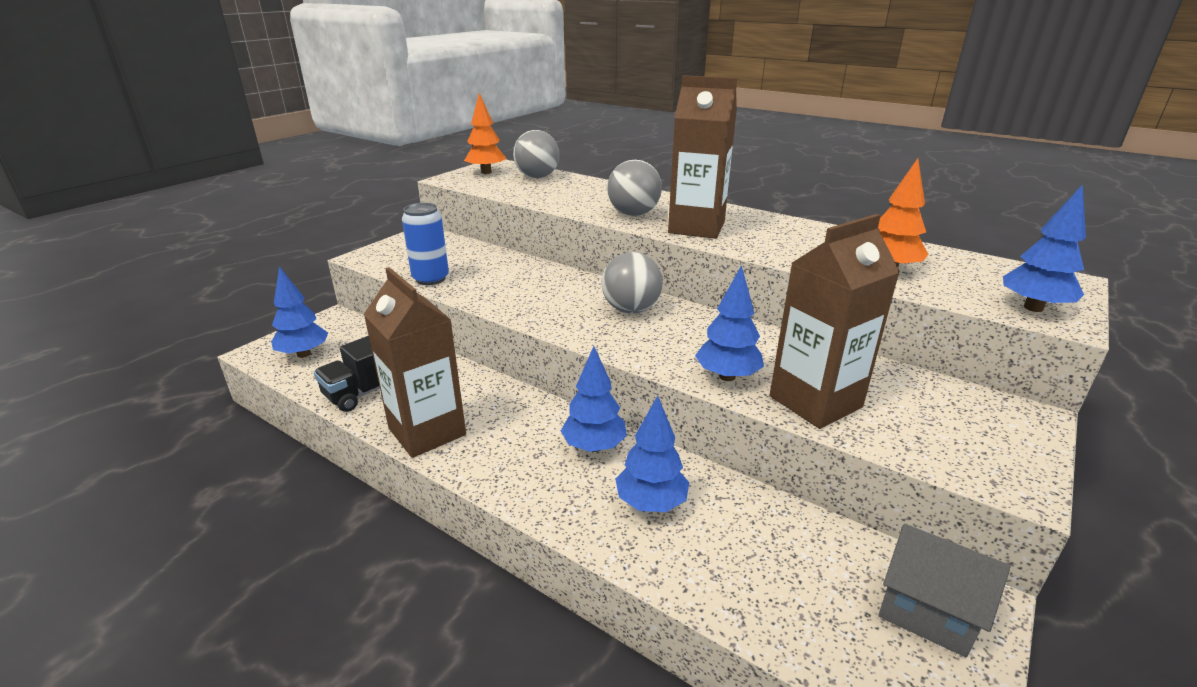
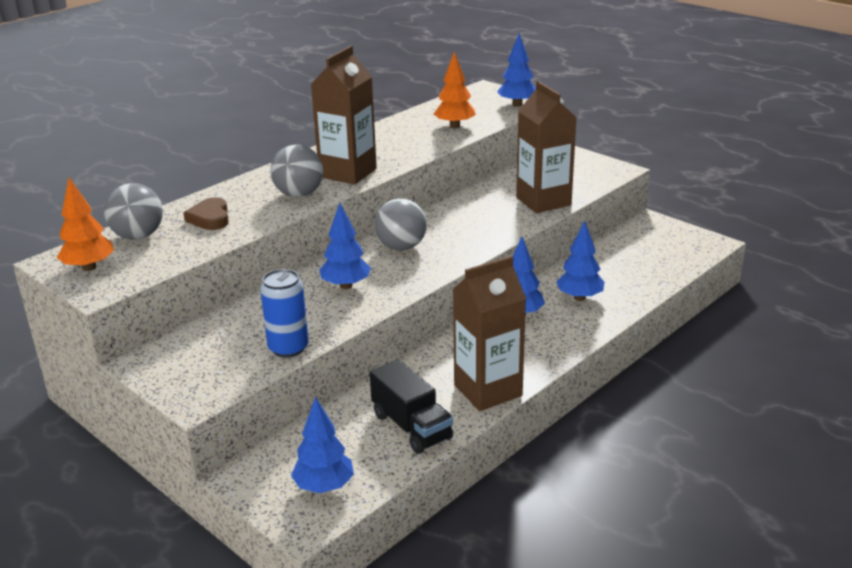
camera: 80 degrees left, 0 degrees up
blue tree [695,265,764,381] -> blue tree moved to [319,203,371,289]
grey house [879,524,1010,657] -> none
none -> brown heart [184,197,229,230]

